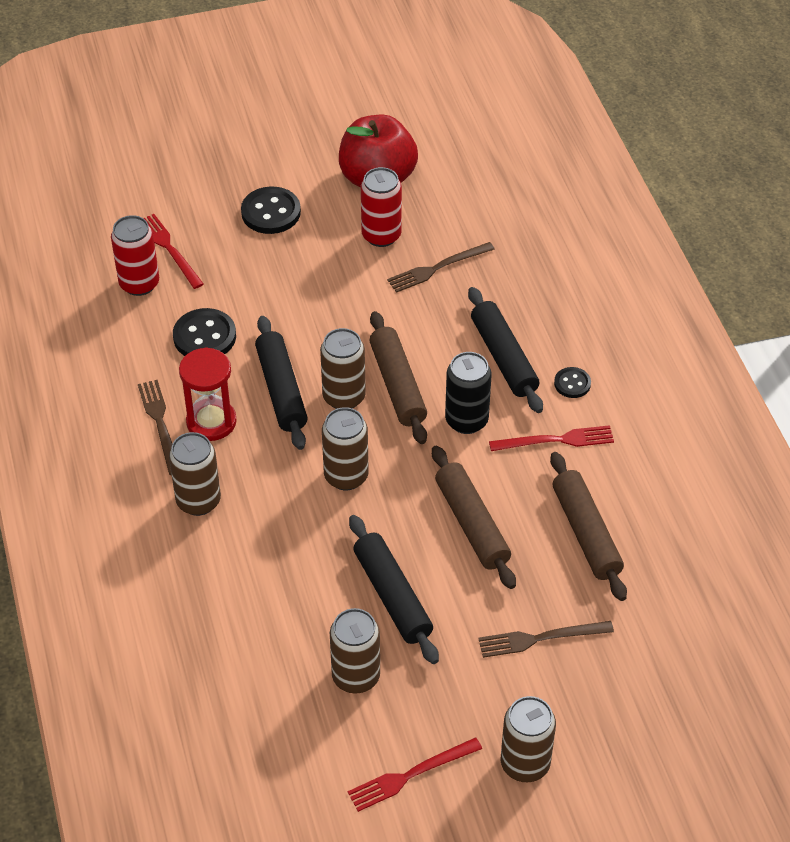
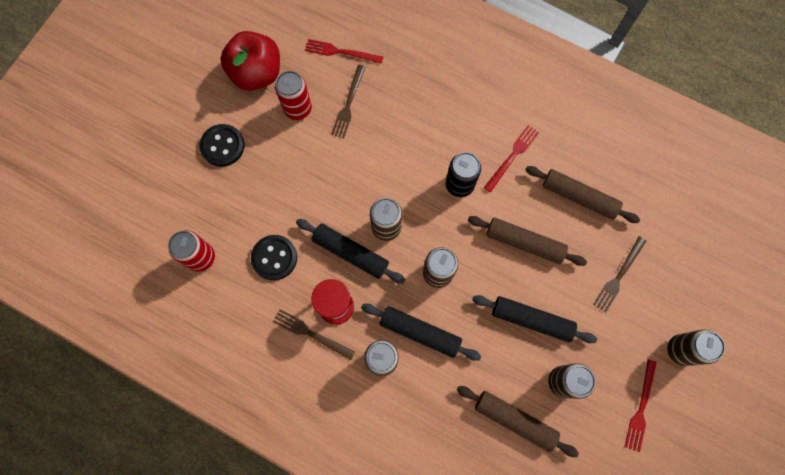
camera: 45 degrees left, 25 degrees up
red fork [144,214,204,289] -> red fork moved to [305,39,383,64]
brown rolling pin [369,311,427,444] -> brown rolling pin moved to [457,386,579,457]
black rolling pin [468,287,543,413] -> black rolling pin moved to [361,303,481,361]
black button [554,367,591,398] -> none

